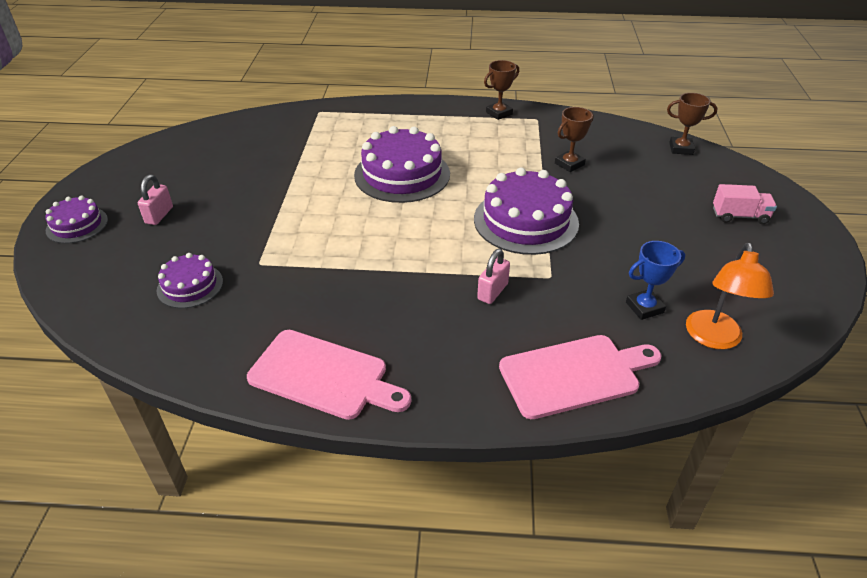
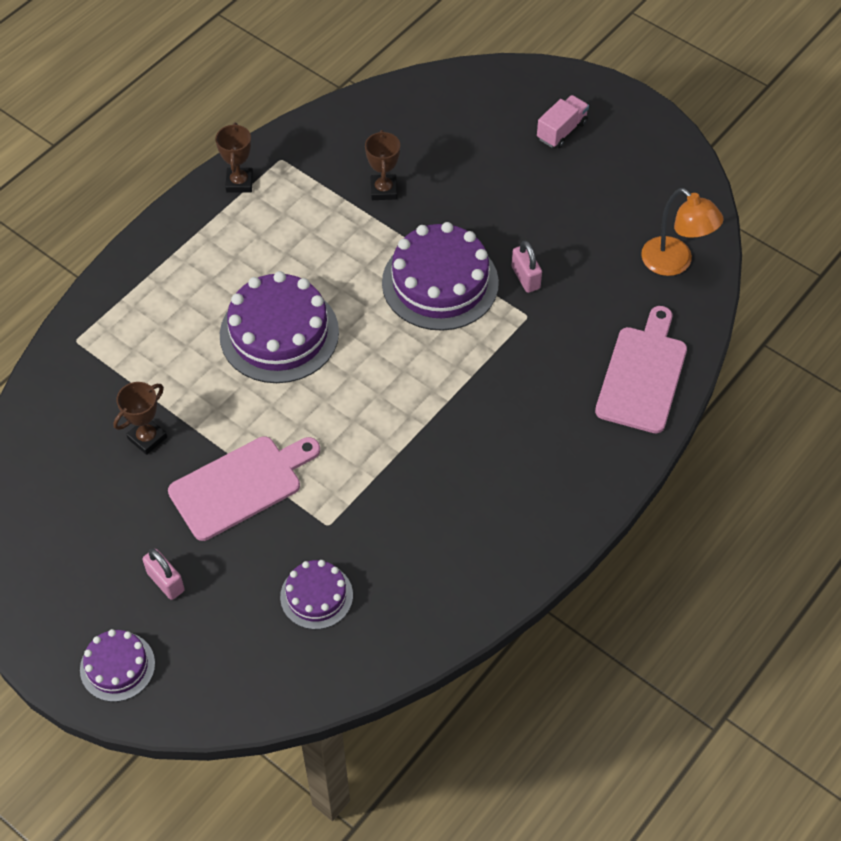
camera: 55 degrees left, 15 degrees up
pink cutting board [247,330,411,420] -> pink cutting board moved to [168,436,320,541]
pink padlock [477,249,510,304] -> pink padlock moved to [512,240,542,293]
blue trophy [626,241,685,320] -> none
brown trophy [667,93,717,155] -> brown trophy moved to [113,382,167,455]

